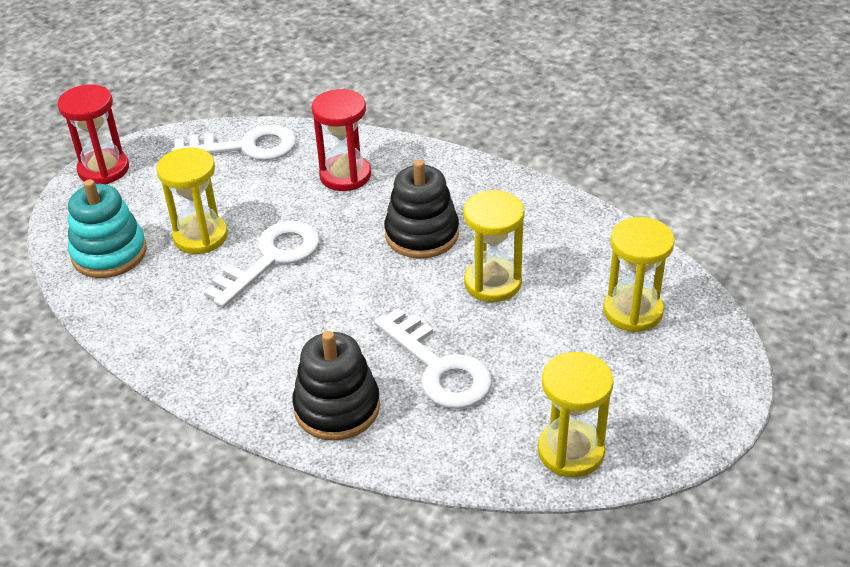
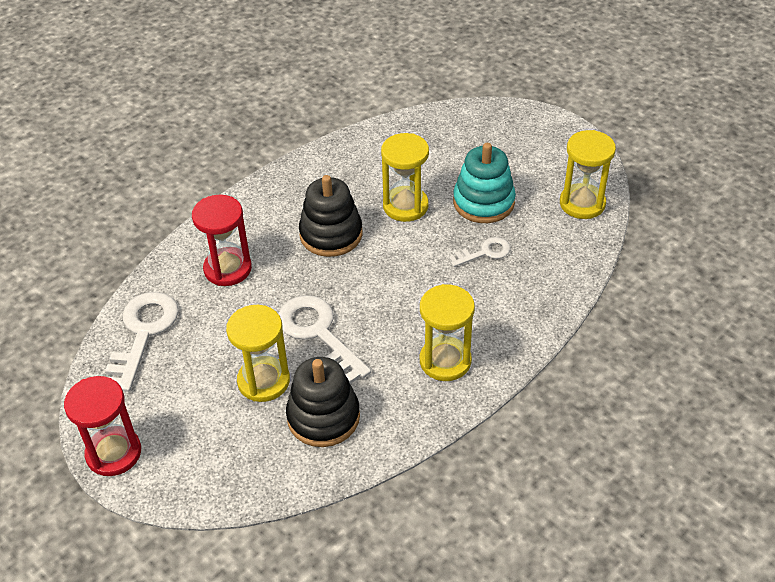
camera: 75 degrees left, 5 degrees up
turquoise stacking toy [68,179,147,278] -> turquoise stacking toy moved to [453,143,516,223]
black stacking toy [292,331,380,441] -> black stacking toy moved to [286,357,360,447]
white key [374,308,492,409] -> white key [449,237,511,267], size x0.55
yellow hourglass [603,217,675,332] -> yellow hourglass moved to [420,284,475,381]

